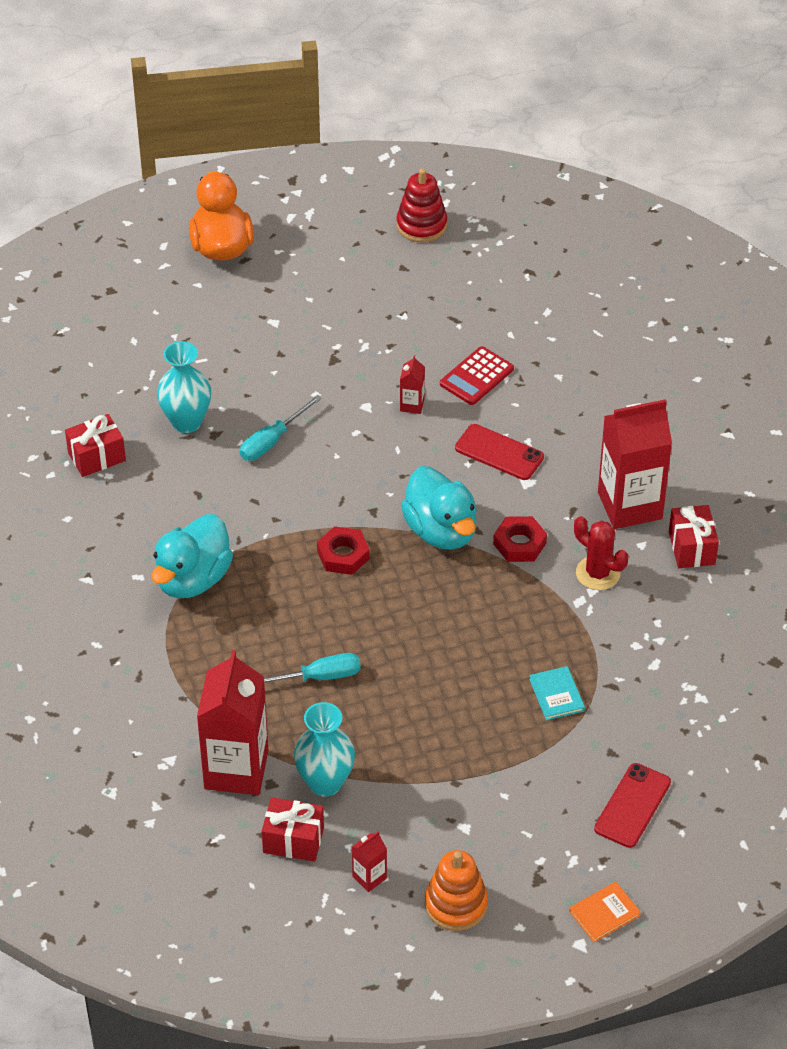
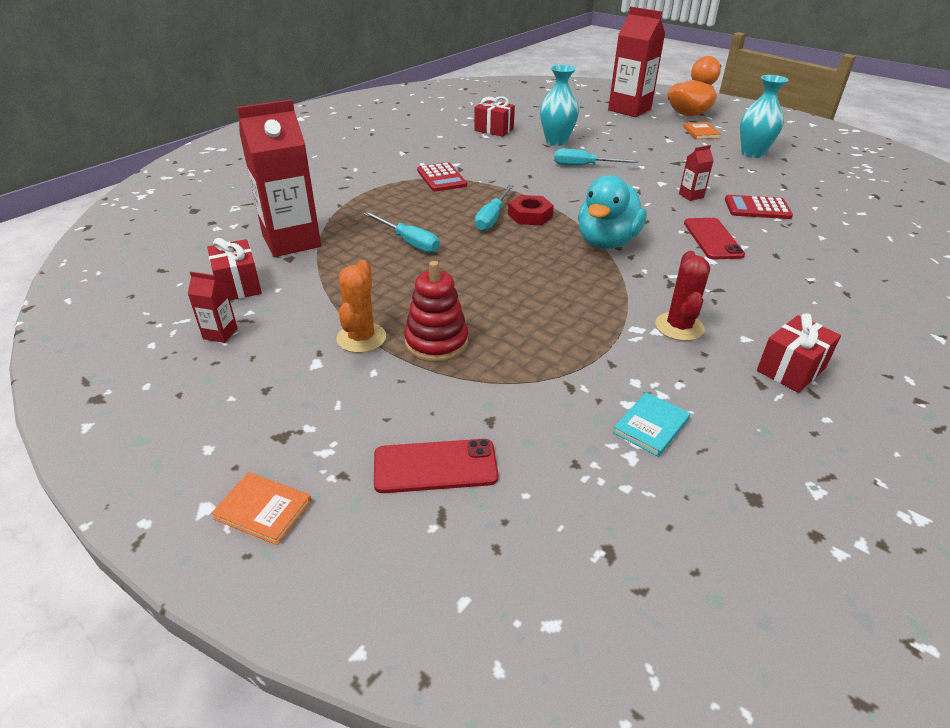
camera: 55 degrees right, 10 degrees down
turquoise duck [151,514,233,598] -> red calculator [417,162,467,192]
turquoise vase [294,702,355,797] -> turquoise vase moved to [740,75,789,158]
red stacking toy [396,168,447,243] -> red stacking toy moved to [404,261,468,362]
orange stacking toy [425,850,488,931] -> none
red nut [493,516,547,562] -> none
turquoise book [529,666,585,720] -> turquoise book moved to [613,392,690,457]
red carton [598,399,672,529] -> red carton moved to [608,7,665,117]
none -> orange cactus [336,260,386,353]
none -> turquoise screwdriver [475,185,514,231]
none -> orange book [683,122,721,139]

